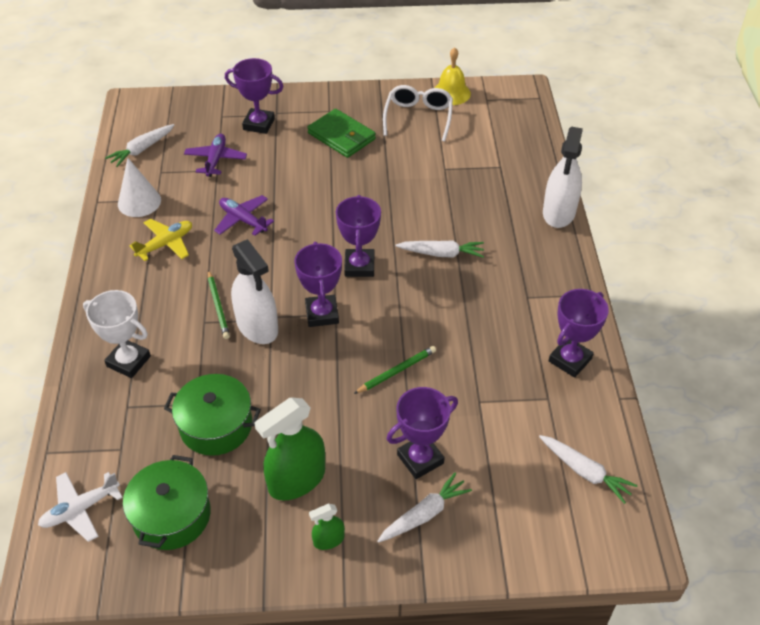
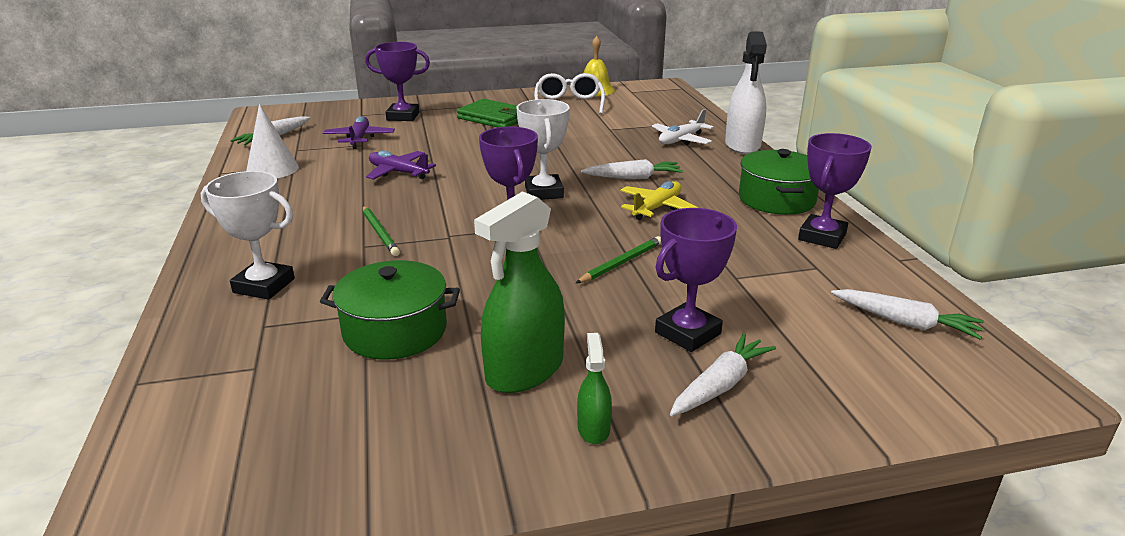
camera: 10 degrees left, 20 degrees down
white plane [38,472,123,542] -> white plane moved to [652,109,714,145]
green pot [123,455,211,550] -> green pot moved to [739,149,819,215]
yellow plane [130,218,192,261] -> yellow plane moved to [620,181,698,220]
white spray bottle [231,239,278,344] -> none
green spray bottle [309,504,345,550] -> green spray bottle turned 120 degrees clockwise [577,333,612,444]
purple trophy [336,195,381,277] -> white trophy [517,99,570,200]

